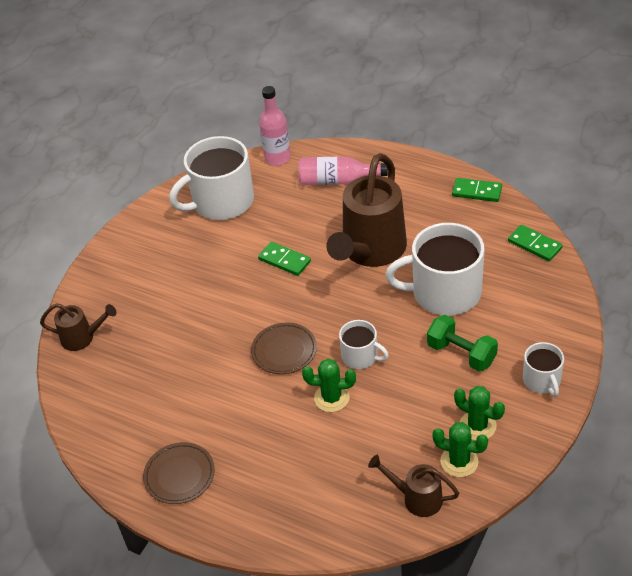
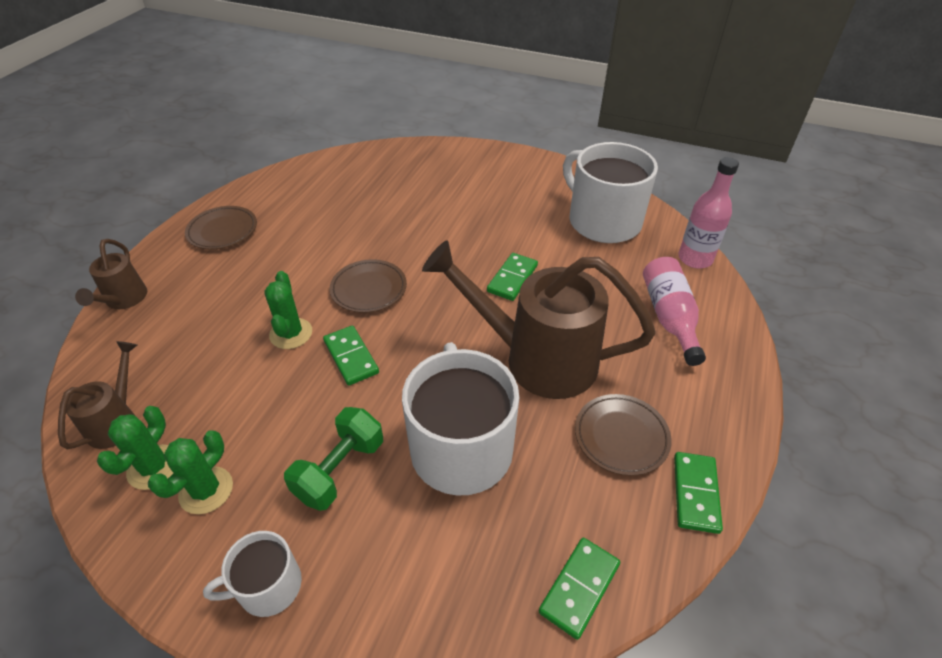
camera: 80 degrees right, 0 degrees up
brown watering can [40,304,117,351] -> brown watering can moved to [75,239,147,309]
white mug [339,320,389,369] -> green domino [323,325,379,386]
none -> brown plate [575,394,672,476]

